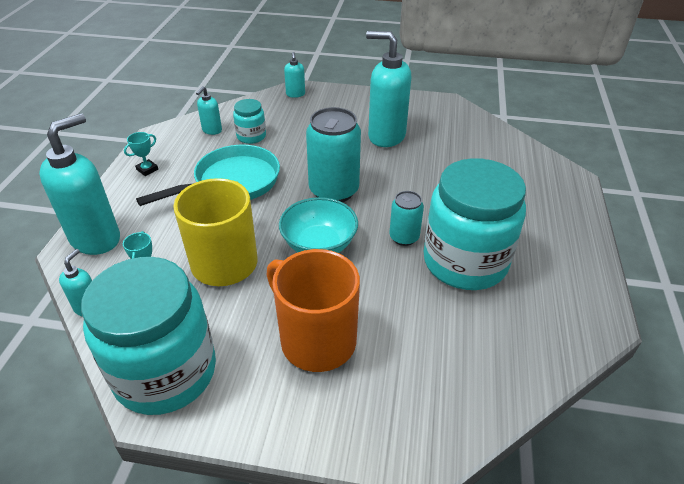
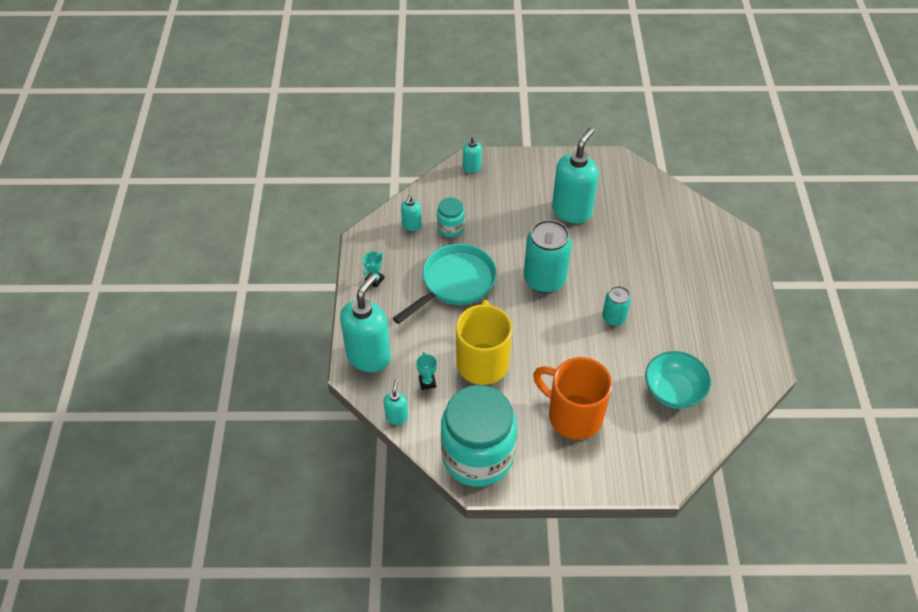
camera: 10 degrees left, 10 degrees up
turquoise bowl [279,197,358,253] -> turquoise bowl moved to [645,351,711,409]
turquoise soap dispenser [366,31,411,147] -> turquoise soap dispenser turned 105 degrees clockwise [552,128,599,223]
turquoise jar [424,158,526,290] -> none

